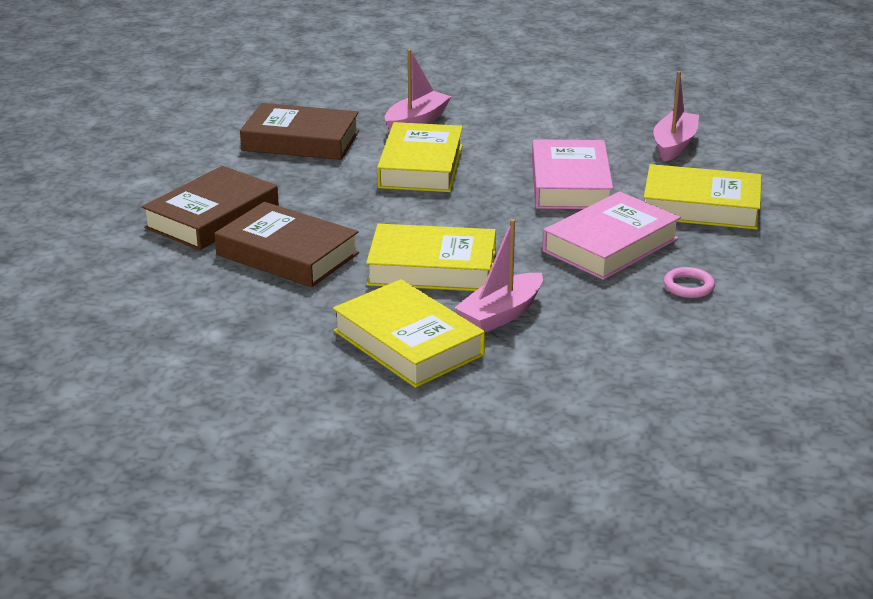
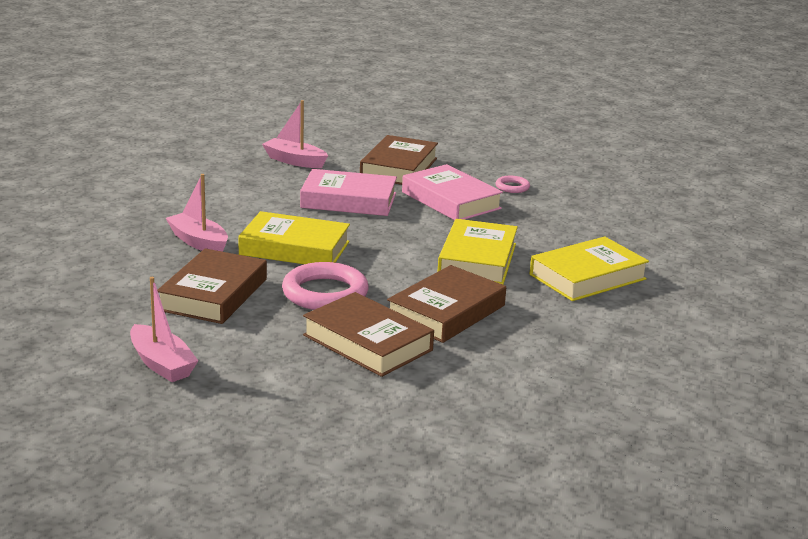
camera: 85 degrees left, 5 degrees down
pink boat [455,219,543,332] -> pink boat moved to [130,277,198,382]
yellow book [644,164,761,230] -> brown book [360,135,438,185]
none -> pink ring [282,262,369,310]

